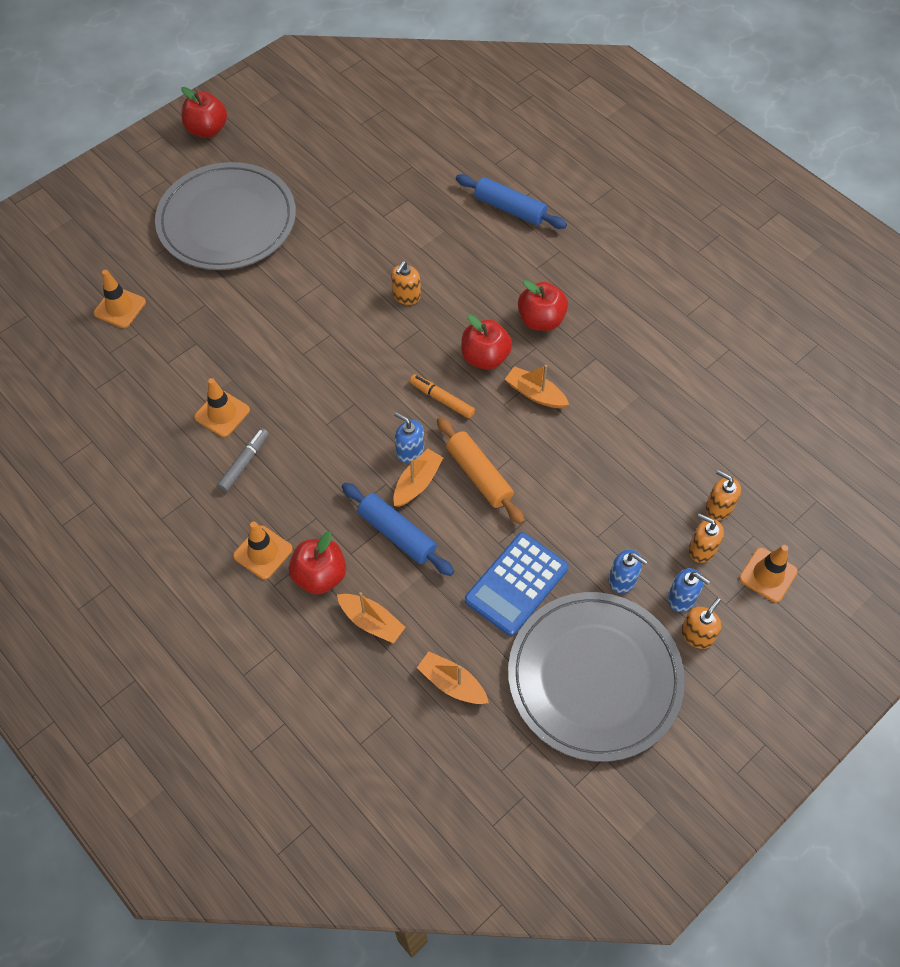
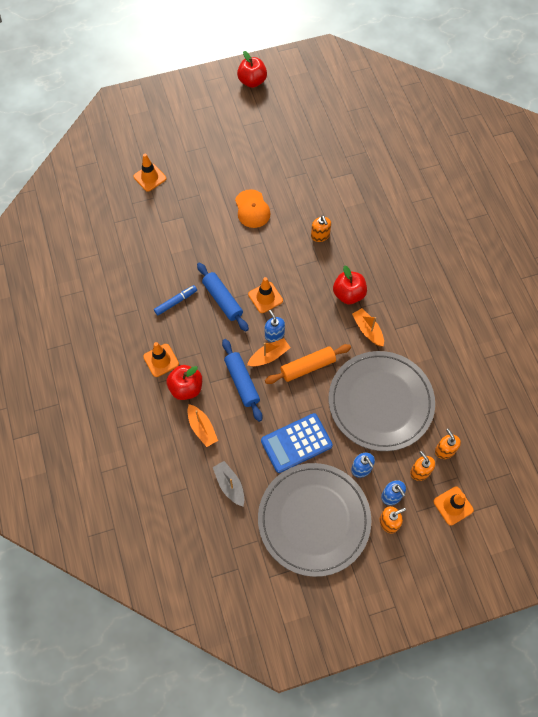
camera: 25 degrees right, 5 degrees up
grey plate [155,162,296,270] -> grey plate moved to [329,351,435,451]
orange traffic cone [194,378,250,437] -> orange traffic cone moved to [248,277,283,313]
grey marker [217,428,269,492] -> blue marker [154,285,197,315]
orange soap dispenser [391,261,421,305] -> orange soap dispenser turned 75 degrees counterclockwise [311,216,331,242]
orange marker [410,374,475,419] -> none
orange boat [417,652,489,704] -> grey boat [213,461,244,506]
orange rolling pin [437,417,525,524] -> orange rolling pin turned 75 degrees clockwise [265,344,351,384]
blue rolling pin [456,174,567,229] -> blue rolling pin moved to [197,263,249,331]
red apple [518,280,568,331] -> none
none -> orange cap [235,189,271,228]

